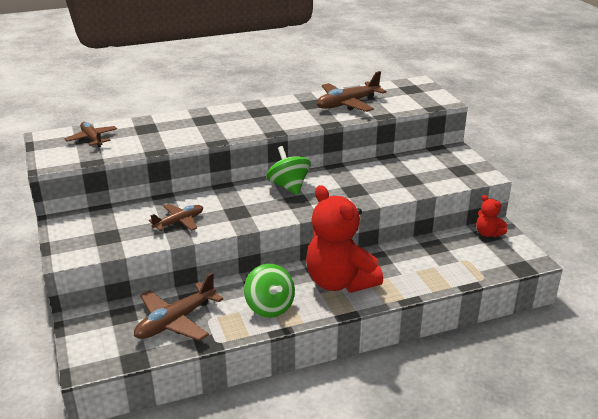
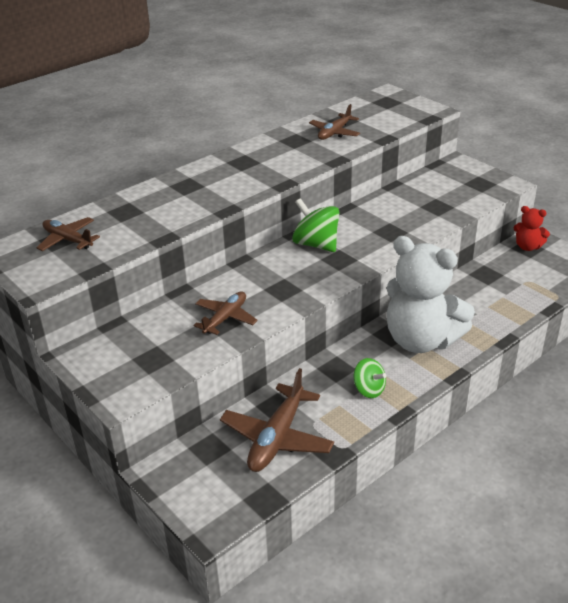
camera: 20 degrees left, 5 degrees up
green spinning top [244,264,295,317] -> green spinning top [354,358,387,398], size x0.64
red teddy bear [306,185,383,293] -> white teddy bear [387,236,475,353]
brown plane [317,71,387,112] -> brown plane [309,104,360,140], size x0.63

